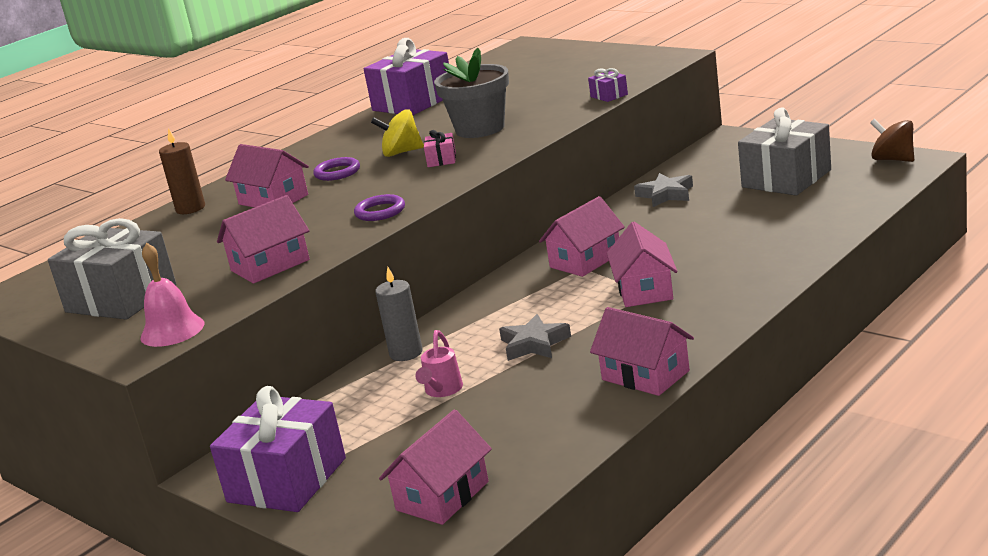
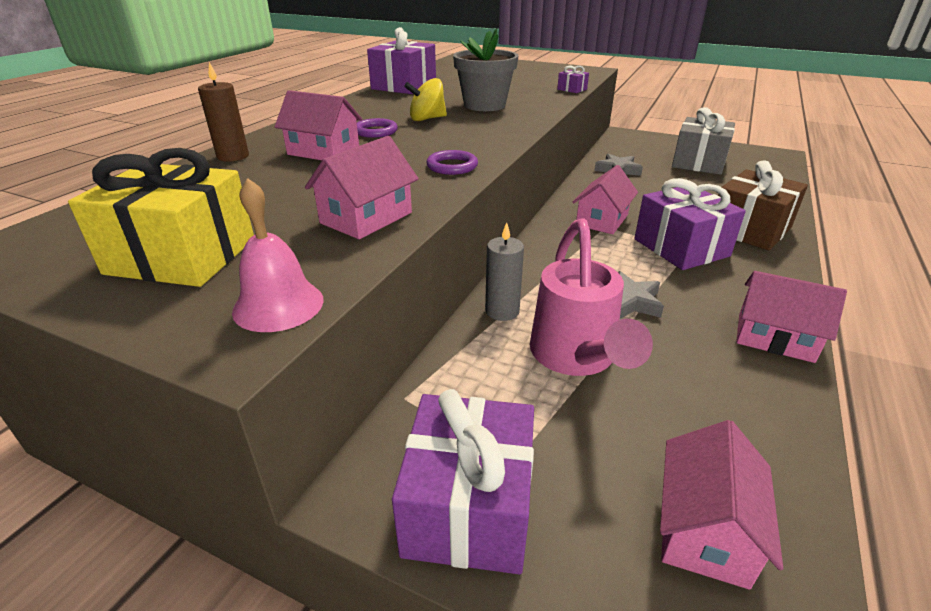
camera: 20 degrees left, 10 degrees up
grey gift [48,218,176,320] -> yellow gift [68,148,254,287]
pink watering can [415,330,463,397] -> pink watering can [530,218,653,376], size x2.10
pink gift [424,130,456,167] -> none
pink house [607,222,678,307] -> purple gift [634,178,746,270]
brown spinning top [870,119,914,162] -> none
none -> brown gift [718,160,808,250]

